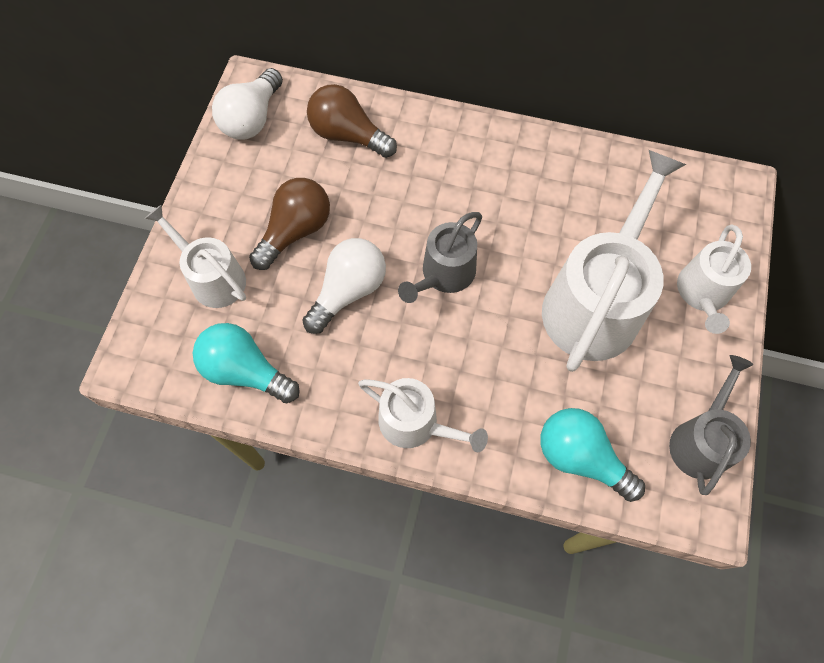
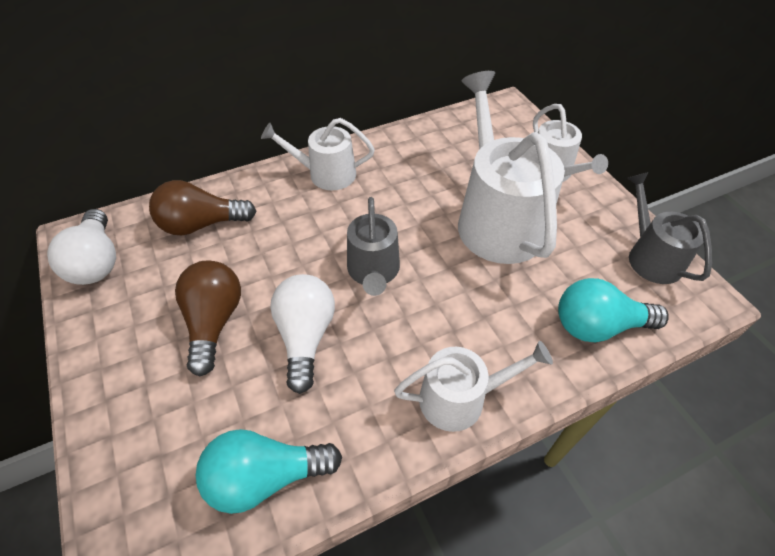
camera: 40 degrees left, 15 degrees down
white watering can [145,205,246,308] -> white watering can moved to [261,118,375,190]

